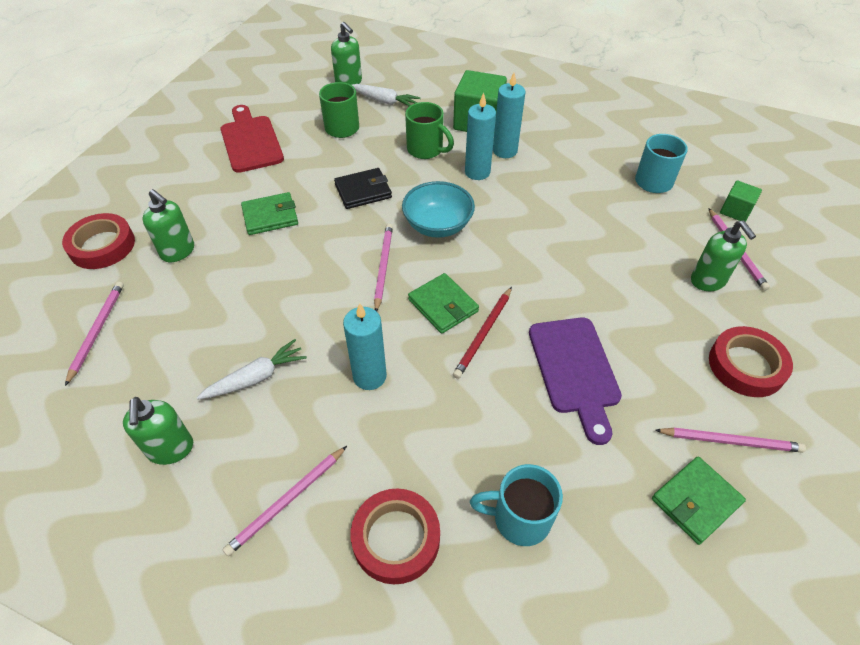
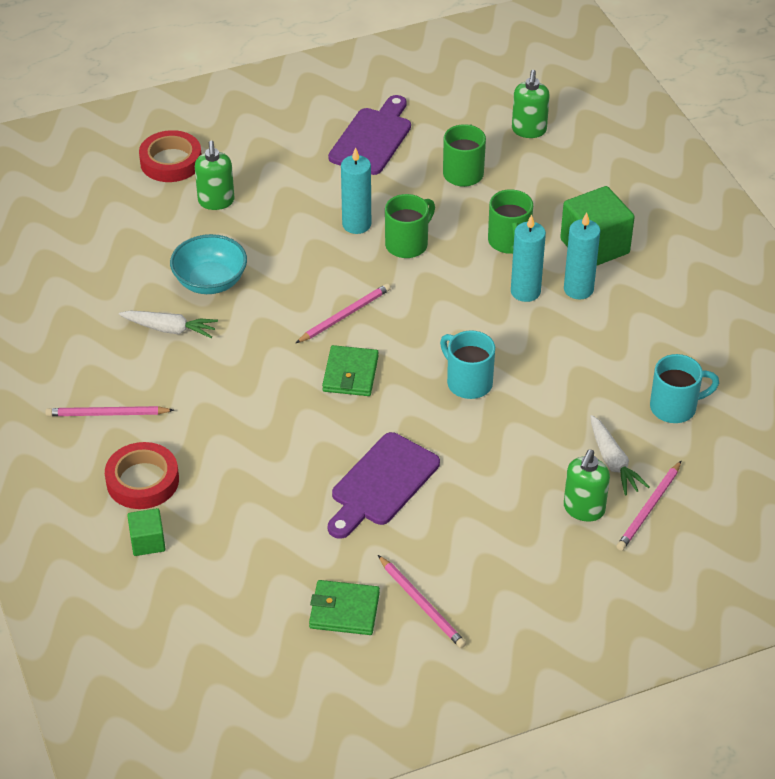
camera: 45 degrees right, 5 degrees down
pink pencil [65,282,124,386] -> none
green soap dispenser [123,397,193,465] -> none
red cutting board [221,105,284,173] -> purple cutting board [328,95,411,175]
green wallet [241,192,298,235] -> none
black wallet [334,168,392,209] -> green mug [385,194,435,258]
turquoise candle [343,303,387,390] -> turquoise candle moved to [341,147,371,234]
white carrot [352,84,421,106] -> white carrot moved to [590,415,650,496]
turquoise bowl [402,181,475,238] -> turquoise bowl moved to [170,234,247,294]
red pencil [453,287,512,379] -> none
turquoise mug [470,464,563,546] -> turquoise mug moved to [440,330,495,399]
red tape [709,326,793,397] -> none
green cube [720,181,762,222] -> green cube moved to [127,508,165,556]

